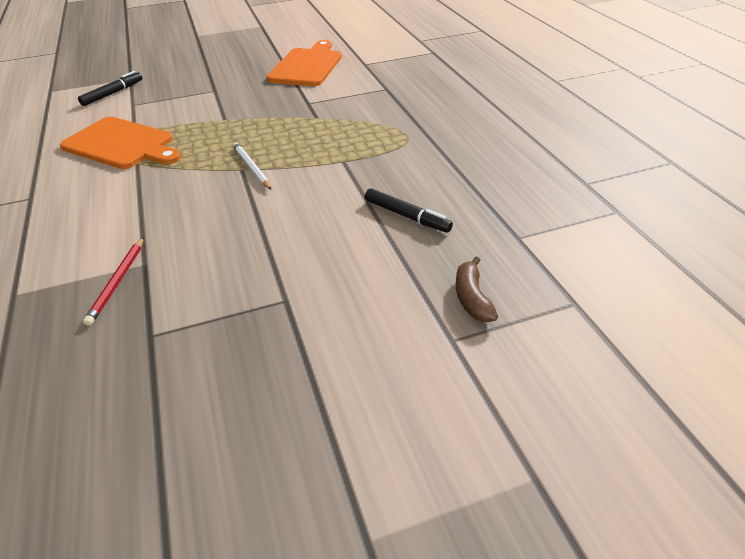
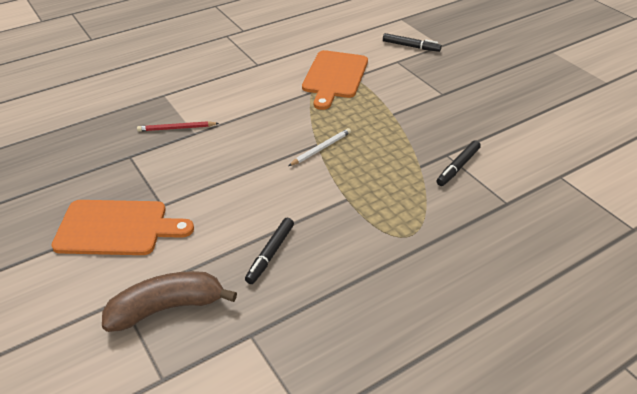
camera: 75 degrees right, 0 degrees up
orange cutting board [267,40,342,86] -> orange cutting board moved to [51,200,194,255]
brown banana [456,257,498,322] -> brown banana [102,271,237,332], size x1.80
none -> black marker [436,140,481,186]

